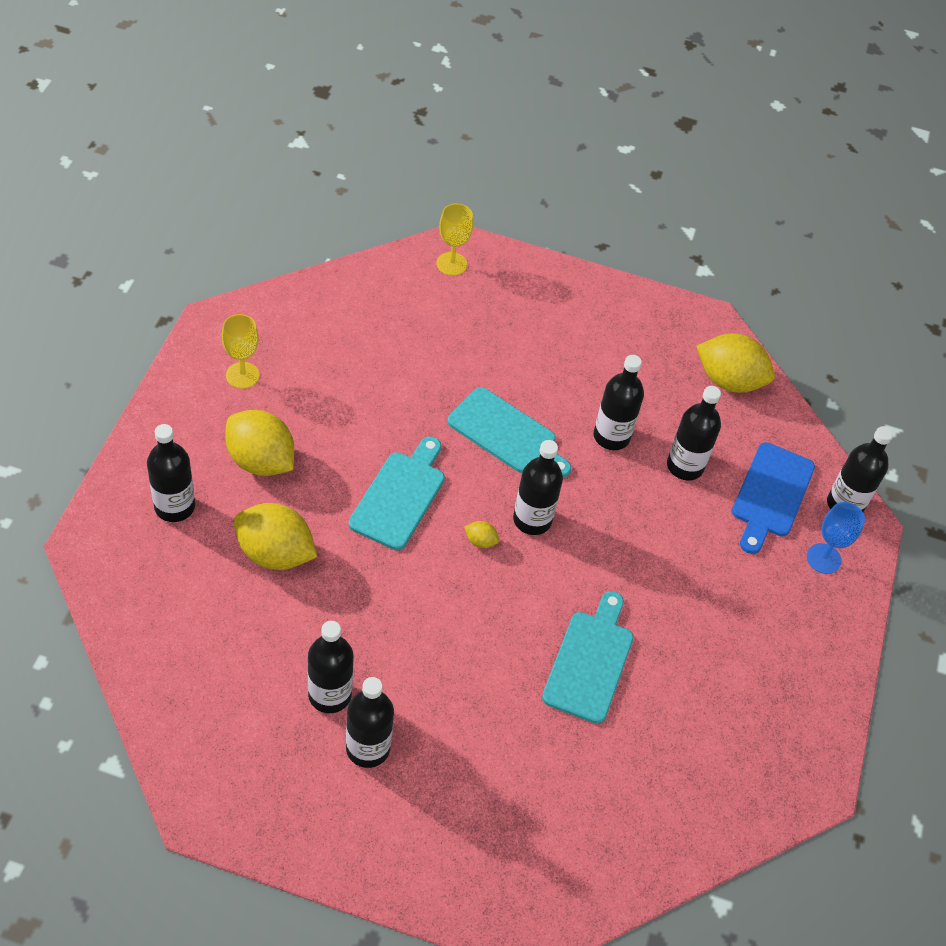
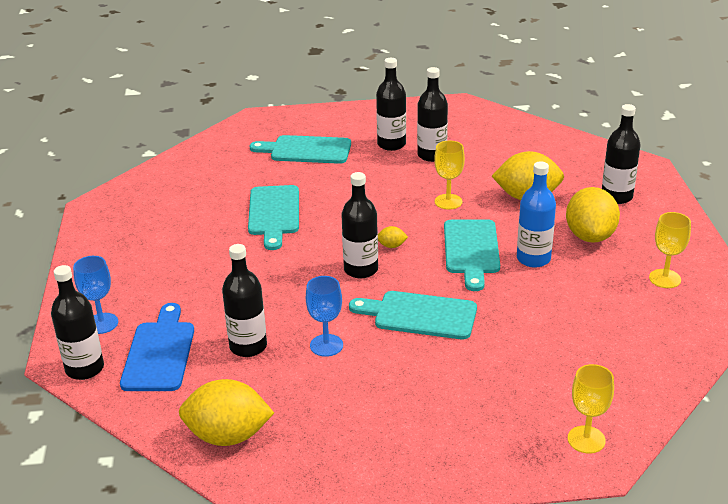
camera: 165 degrees right, 20 degrees down
yellow lemon [225,410,294,476] -> yellow lemon turned 75 degrees clockwise [566,187,620,243]
black bottle [594,355,644,450] -> blue goblet [306,276,343,357]
none -> turquoise cutting board [250,135,351,164]
none -> yellow goblet [434,141,465,210]
none -> blue bottle [517,161,556,268]

